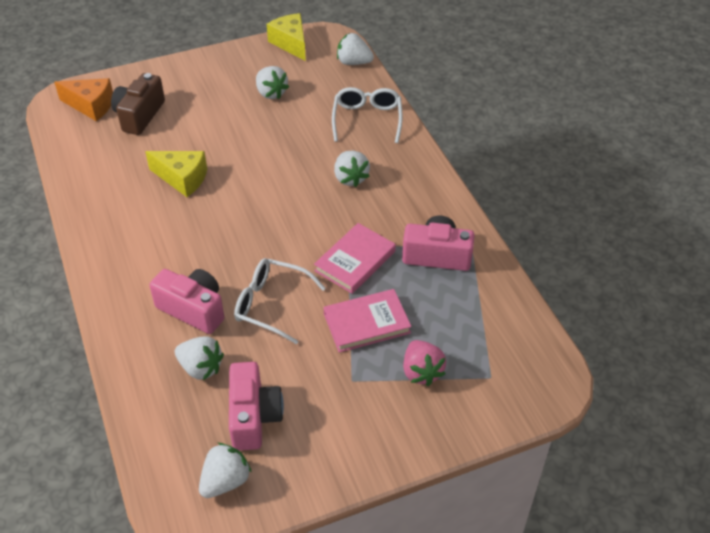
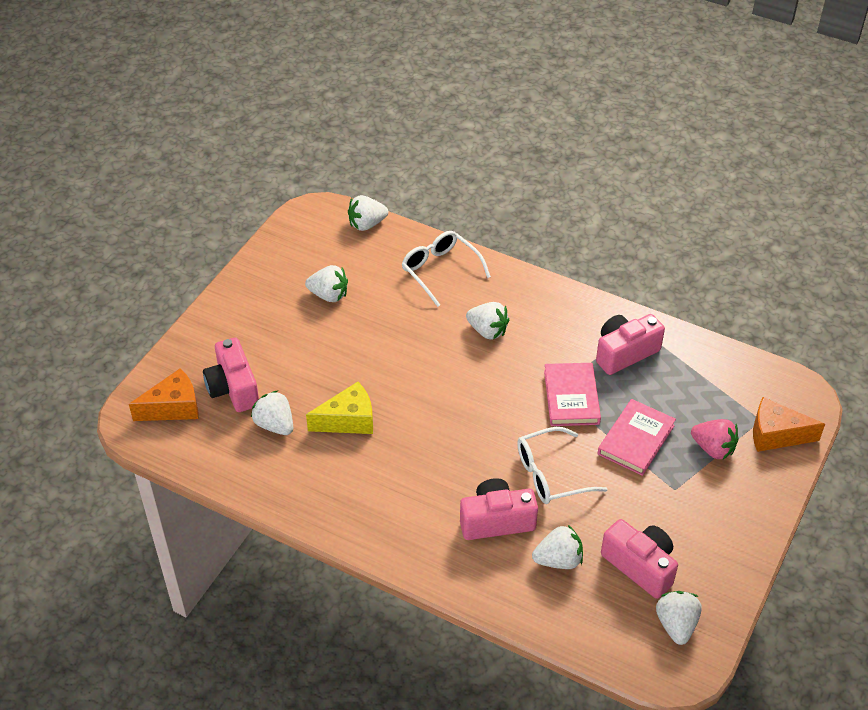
camera: 40 degrees left, 0 degrees up
brown camera [111,73,165,135] -> pink camera [203,337,259,412]
yellow cheese [267,13,306,61] -> none
none -> white strawberry [251,390,293,435]
none -> orange cheese [753,397,825,452]

